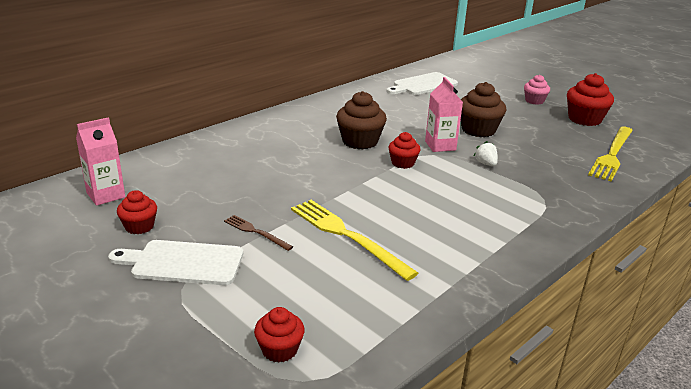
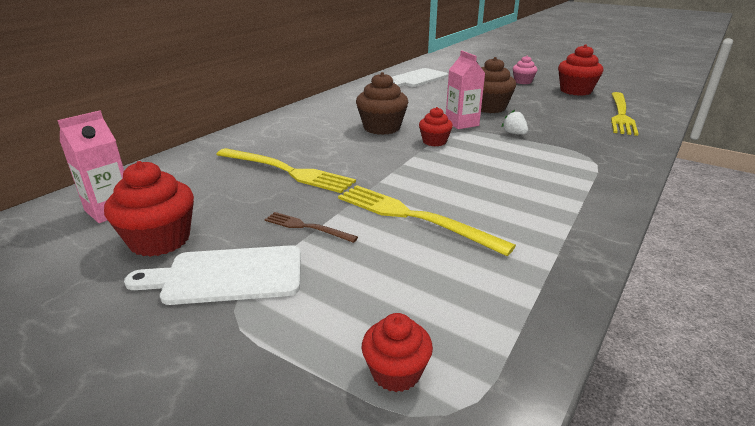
camera: 10 degrees left, 0 degrees up
red cupcake [117,190,157,234] -> red cupcake [104,161,194,257], size x1.65
none -> yellow fork [216,148,356,193]

